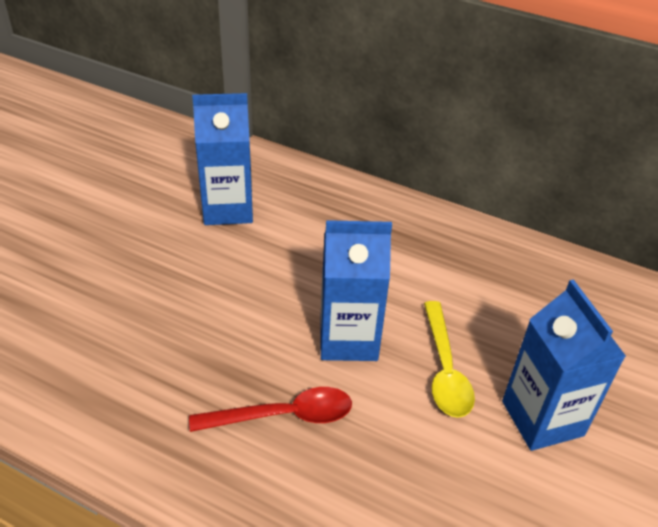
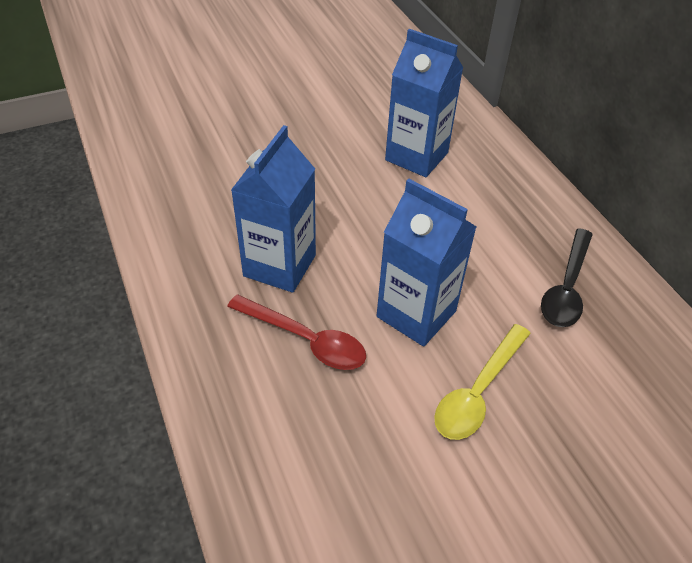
camera: 40 degrees right, 5 degrees up
blue carton [502,279,626,451] -> blue carton moved to [231,125,316,293]
none -> black spoon [541,228,593,327]

